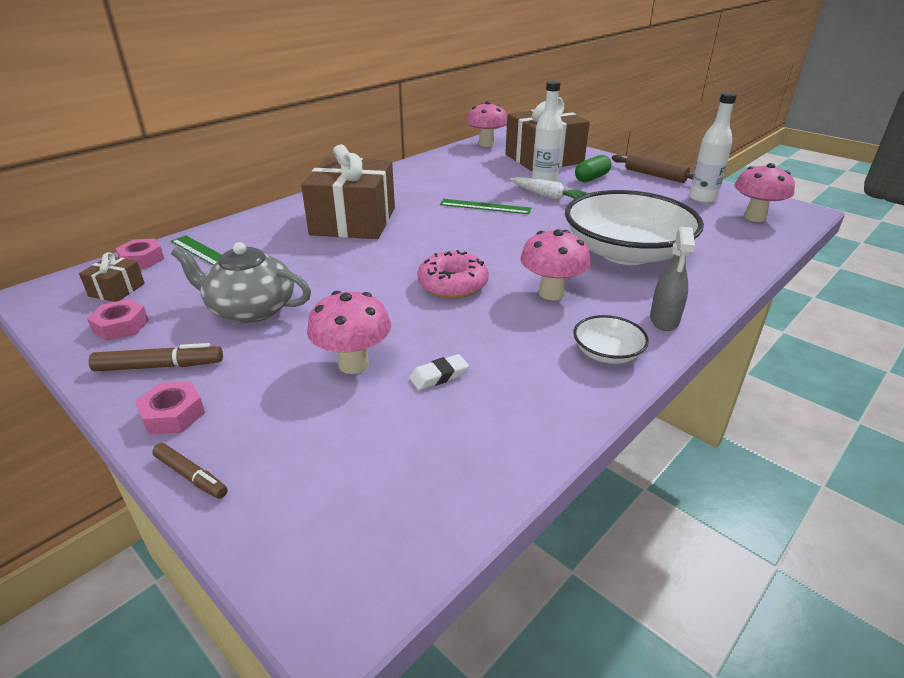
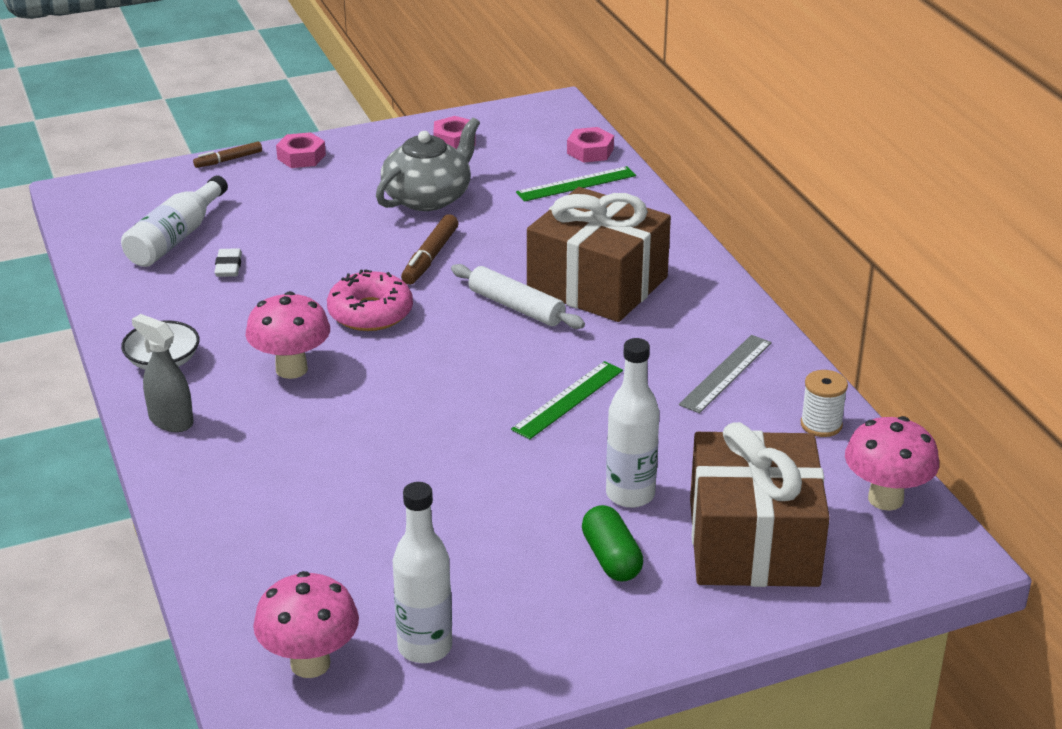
camera: 115 degrees right, 0 degrees up
brown gift [79,252,145,302] -> none
brown marker [89,343,223,371] -> brown marker moved to [401,214,458,285]
pink mushroom [307,291,391,374] -> none
white carrot [510,177,588,201] -> none
white bowl [565,190,704,265] -> none
brown rolling pin [612,153,694,183] -> none
none -> white bottle [121,175,228,267]
none -> white rolling pin [451,264,585,329]
none -> grey ruler [679,335,772,413]
none -> white spool [801,370,848,437]

